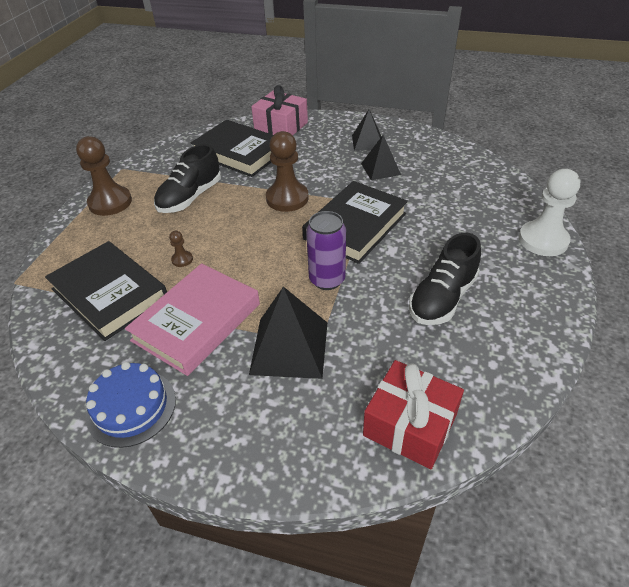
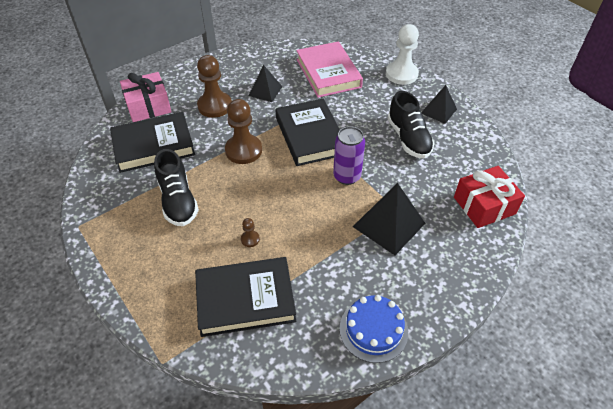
camera: 55 degrees left, 5 degrees up
brown pawn [76,136,132,216] -> brown pawn moved to [197,55,232,118]
pink book [125,263,260,376] -> pink book moved to [296,41,363,98]
black pyramid [352,109,381,151] -> black pyramid moved to [421,85,457,124]

